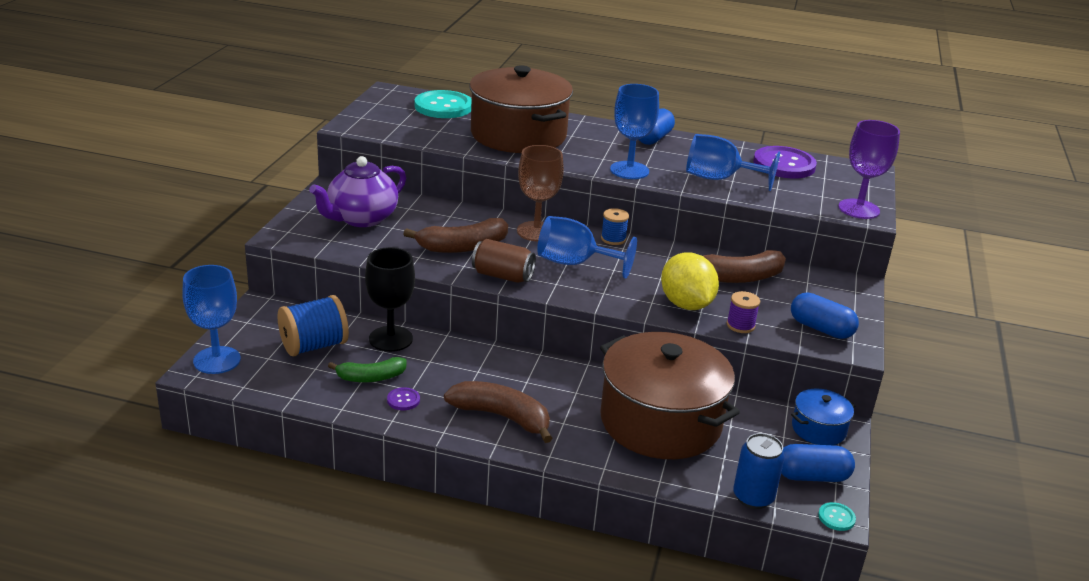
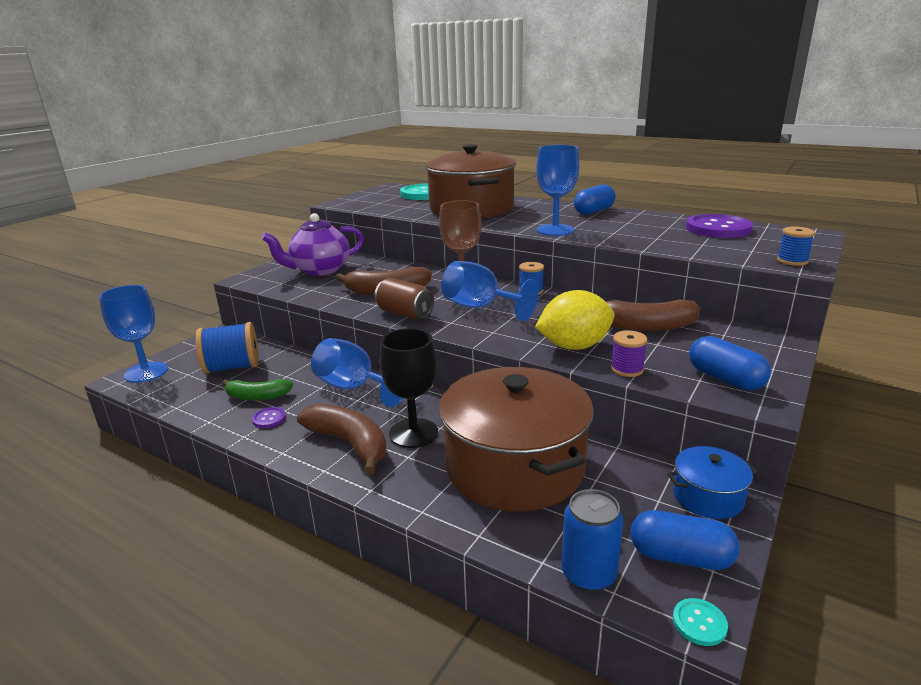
camera: 20 degrees right, 5 degrees down
black goblet [365,247,415,352] -> black goblet moved to [379,328,438,448]
yellow lemon [661,252,719,310] -> yellow lemon turned 75 degrees clockwise [535,290,615,350]
blue goblet [686,134,780,191] -> blue goblet moved to [311,338,404,407]
purple goblet [838,120,900,219] -> blue spool [777,227,815,266]

